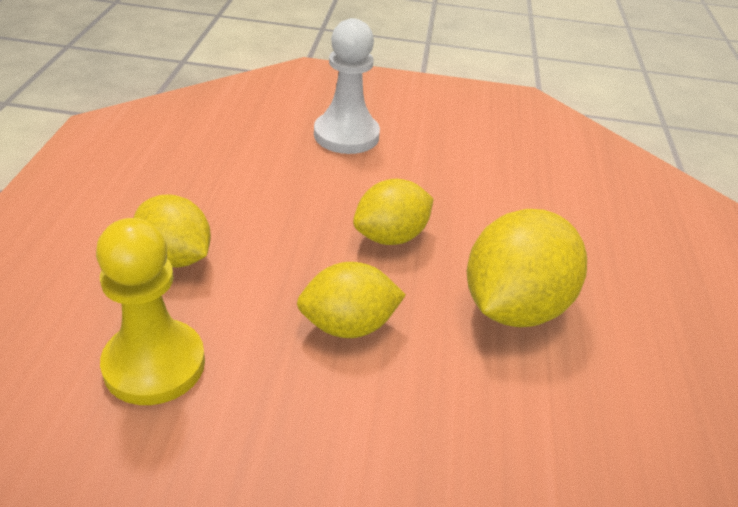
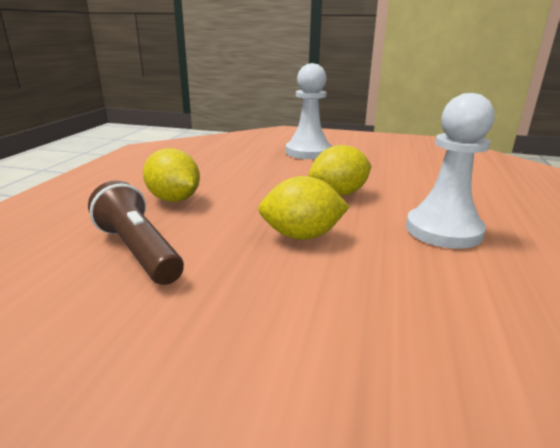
camera: 10 degrees right, 15 degrees down
yellow pawn [96,218,205,405] -> brown flashlight [88,180,184,285]
yellow lemon [467,209,587,327] -> white pawn [406,93,495,249]

